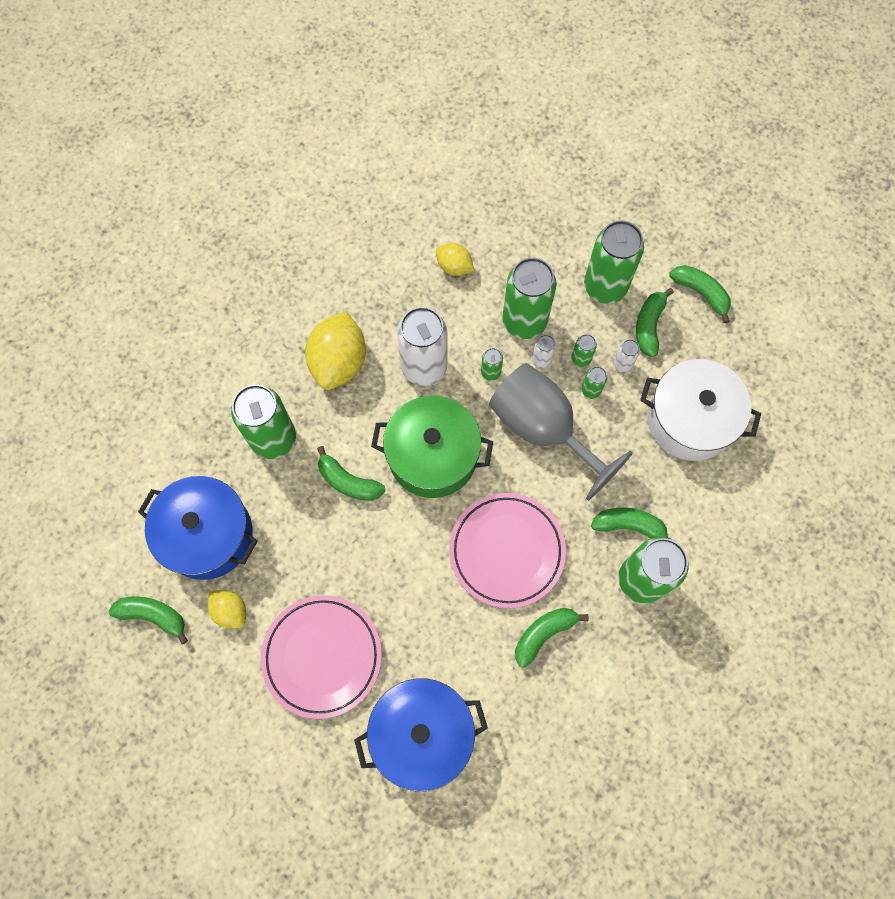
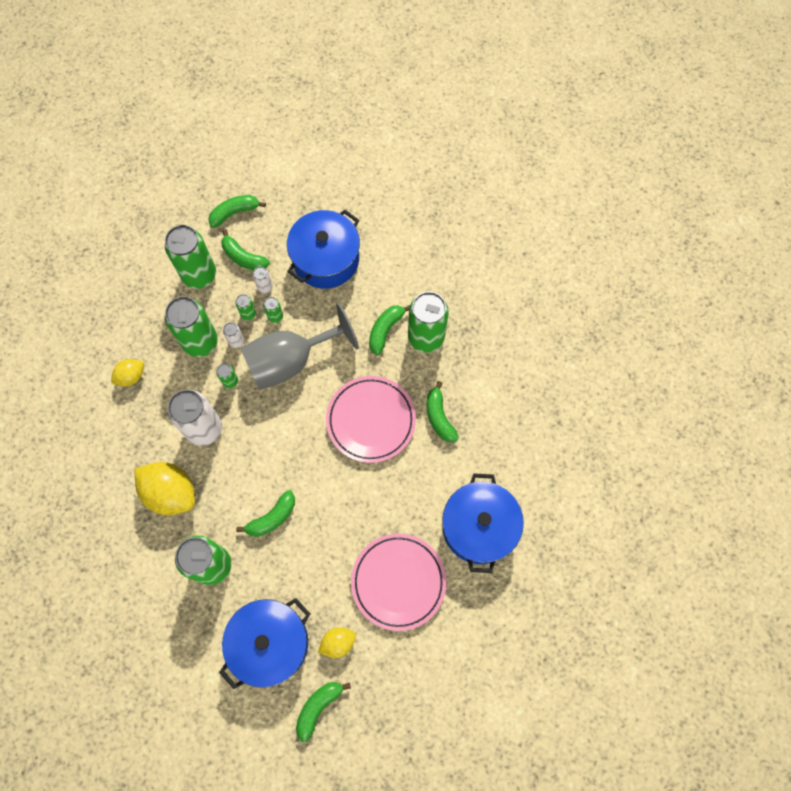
camera: 70 degrees left, 0 degrees up
green pot [371,396,493,498] -> none
white pot [640,359,761,461] -> blue pot [287,210,360,289]

